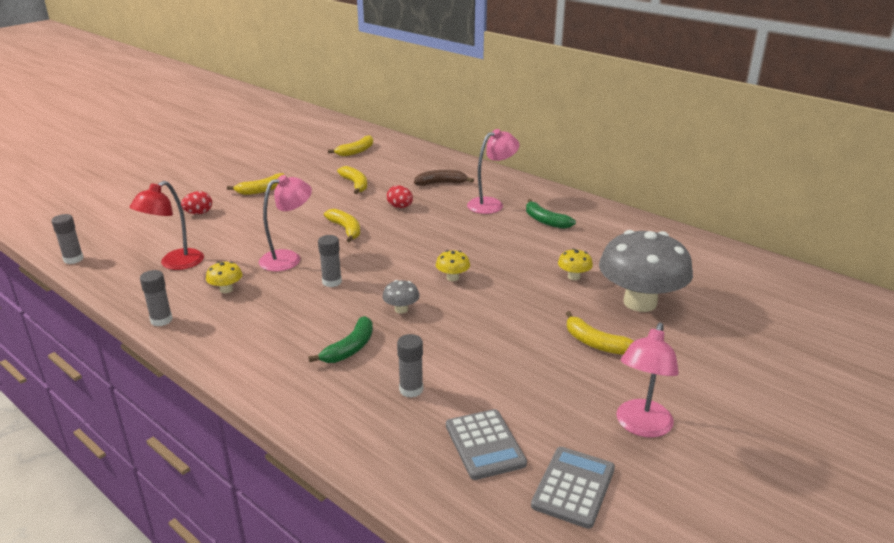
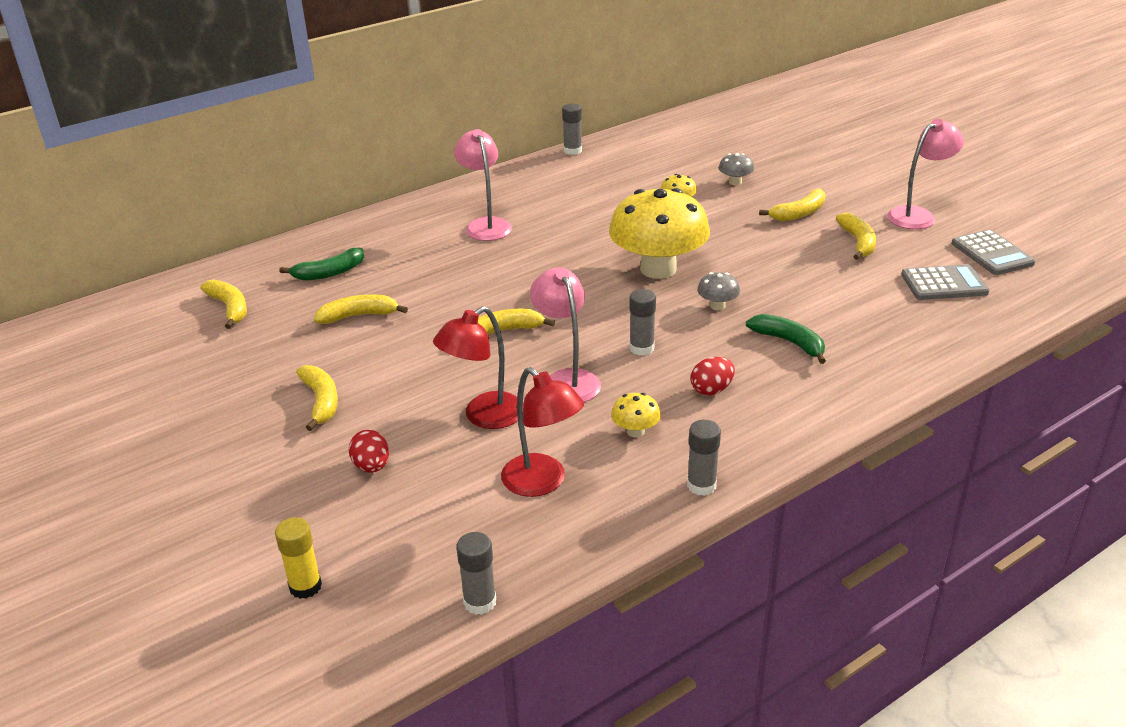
camera: 75 degrees left, 5 degrees up
red egg [387,185,413,208] -> red egg moved to [690,357,735,395]
grey glue stick [397,334,423,398] -> grey glue stick moved to [562,104,582,155]
brown banana [414,170,474,186] -> none
yellow mushroom [436,250,470,281] -> yellow mushroom [609,188,710,279], size x2.47
green banana [526,199,576,229] -> green banana moved to [279,248,364,281]
grey calculator [531,447,615,529] -> grey calculator turned 150 degrees counterclockwise [952,229,1035,275]
grey mushroom [599,230,693,312] -> grey mushroom [718,153,754,185], size x0.41
pink lamp [616,323,679,438] -> pink lamp turned 75 degrees counterclockwise [887,119,964,229]
none -> yellow glue stick [275,517,322,599]
none -> red lamp [433,306,524,429]
none -> yellow banana [836,213,876,260]

